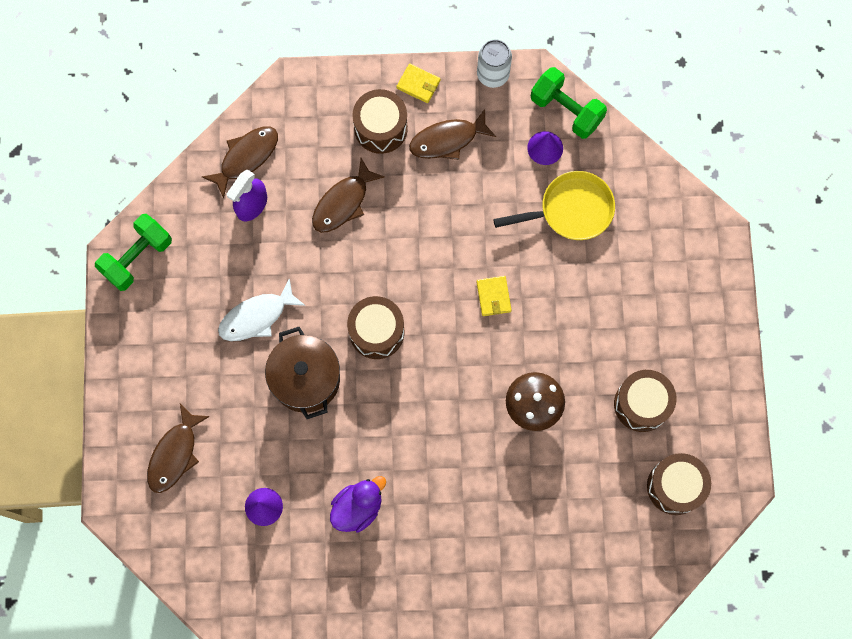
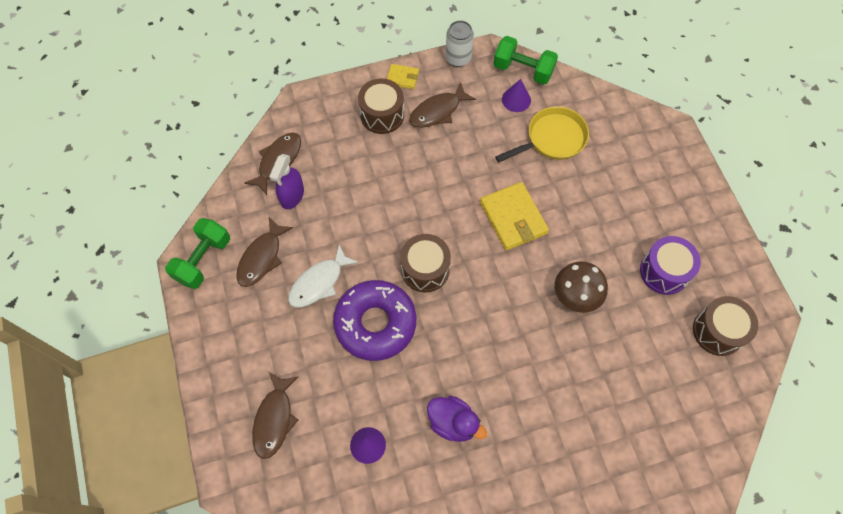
camera: 15 degrees left, 10 degrees down
brown pot [265,327,340,419] -> purple donut [333,280,416,361]
brown fish [312,158,385,233] -> brown fish moved to [236,217,293,287]
purple duck [330,476,386,532] -> purple duck turned 90 degrees clockwise [427,396,487,442]
yellow wallet [477,276,511,316] -> yellow wallet [480,182,549,250], size x1.88
brown drum [614,370,676,432] -> purple drum [640,236,701,295]

